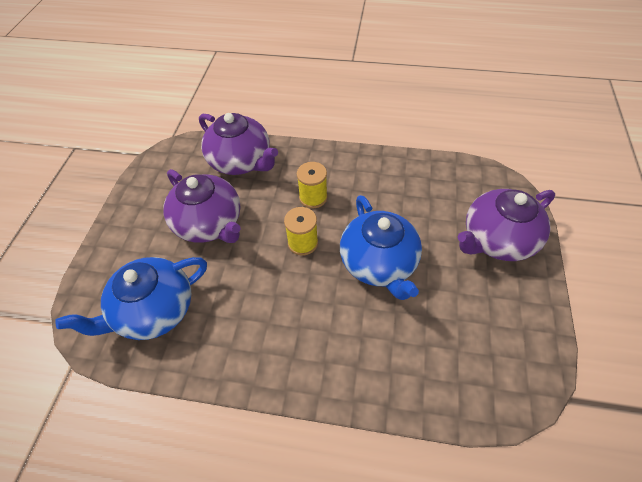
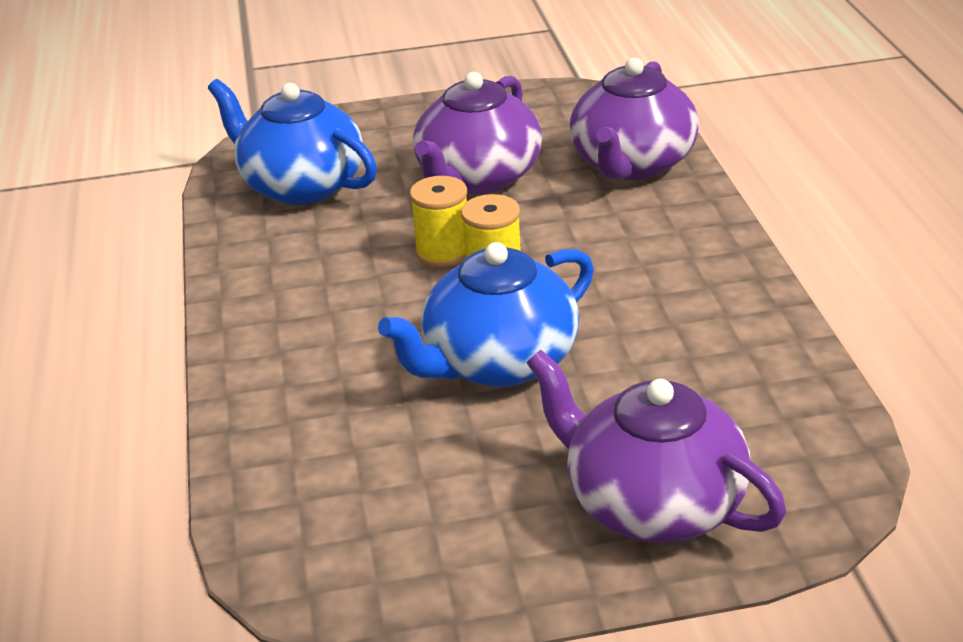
camera: 70 degrees right, 20 degrees down
yellow spool [297,162,327,208] -> yellow spool moved to [410,176,467,267]

